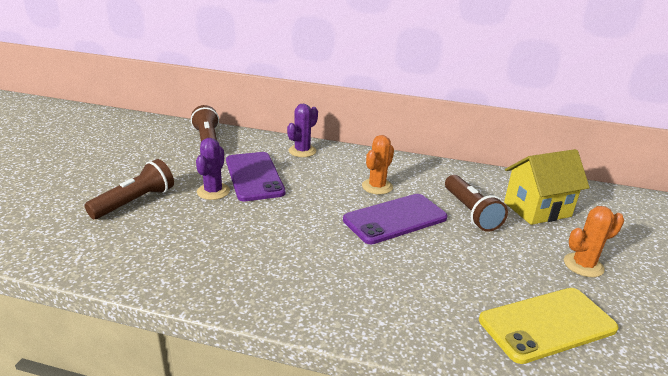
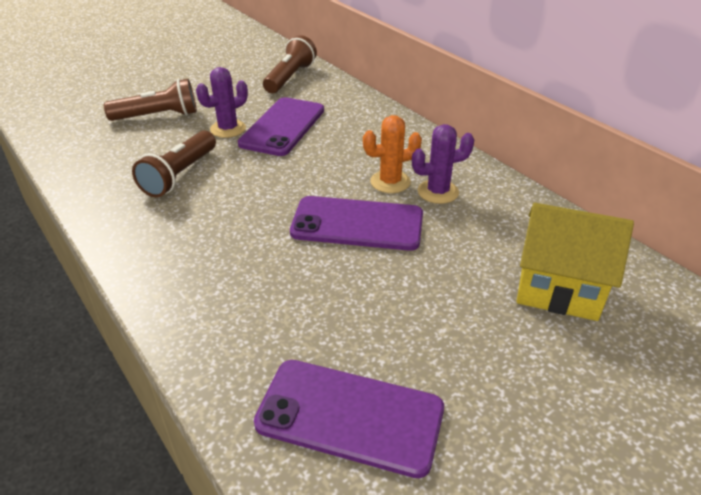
camera: 40 degrees right, 10 degrees up
purple cactus [287,104,318,157] -> purple cactus moved to [412,124,474,204]
brown flashlight [445,175,508,232] -> brown flashlight moved to [132,130,216,197]
yellow phone [479,288,619,364] -> purple phone [254,360,444,478]
orange cactus [564,206,624,277] -> none

